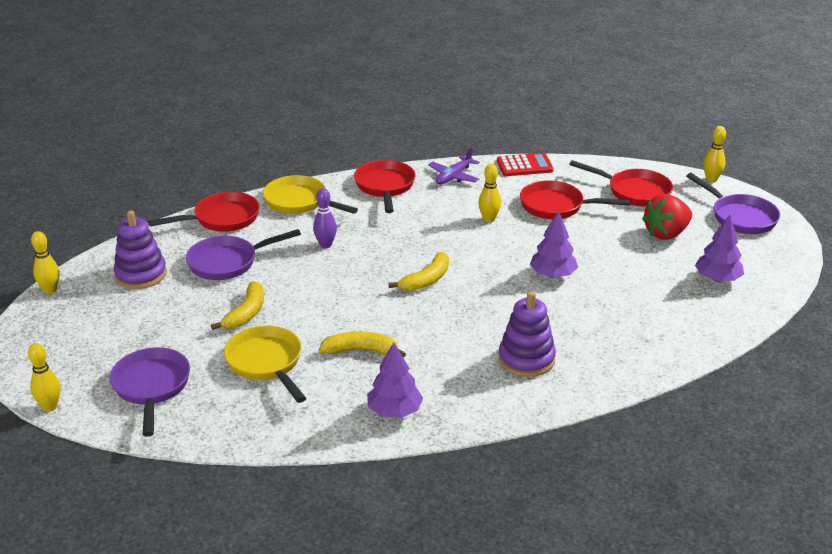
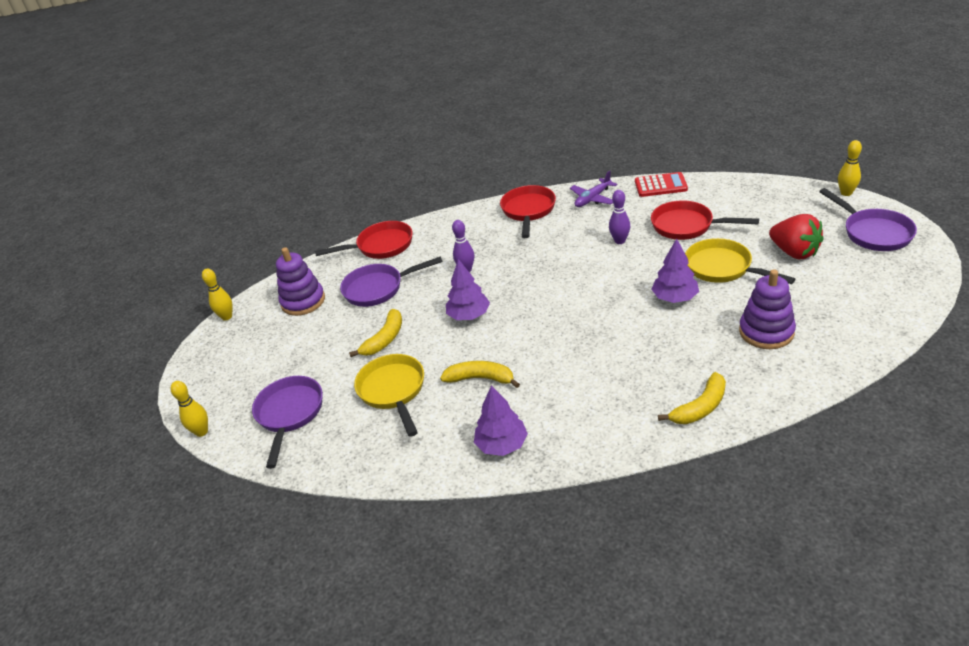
camera: 15 degrees right, 5 degrees up
yellow pan [263,175,358,214] -> yellow pan moved to [685,238,795,284]
yellow banana [389,252,449,291] -> yellow banana moved to [658,372,726,424]
yellow bowling pin [478,164,501,223] -> purple bowling pin [609,190,630,244]
purple stacking toy [499,291,556,377] -> purple stacking toy moved to [739,269,796,349]
red pan [569,160,673,206] -> none
red strawberry [642,194,692,240] -> red strawberry turned 105 degrees counterclockwise [769,214,824,259]
purple tree [695,215,744,282] -> purple tree moved to [446,259,490,320]

